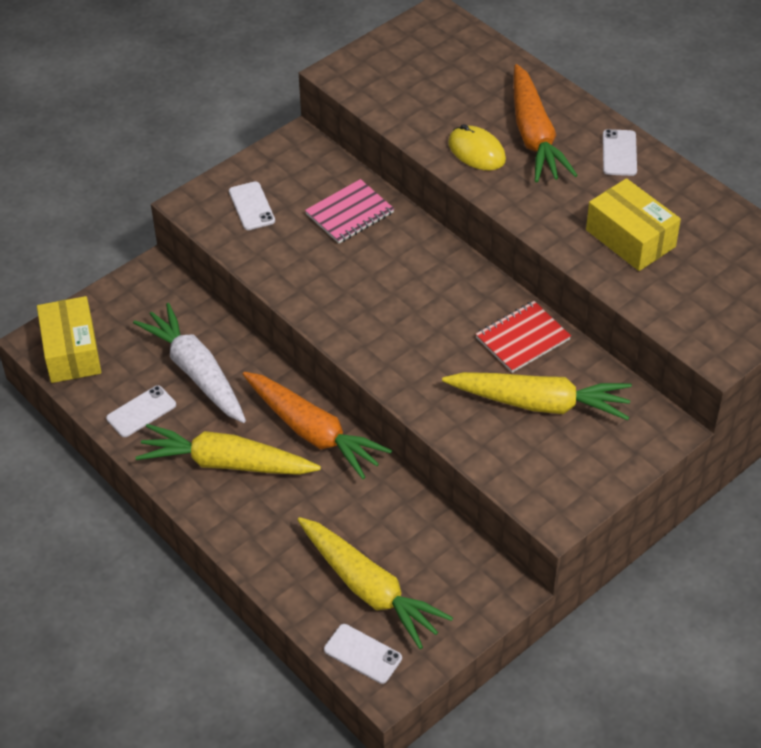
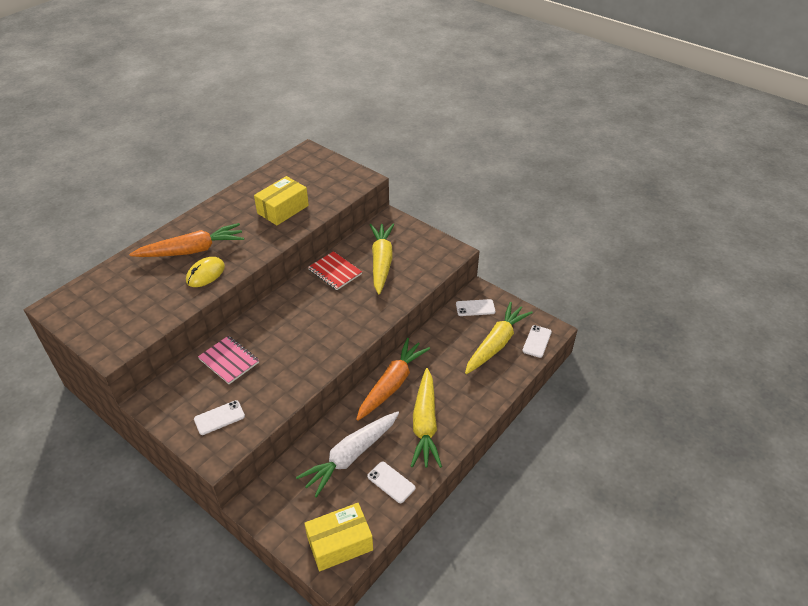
camera: 100 degrees left, 5 degrees down
white phone [603,129,637,176] -> white phone moved to [456,299,495,316]

